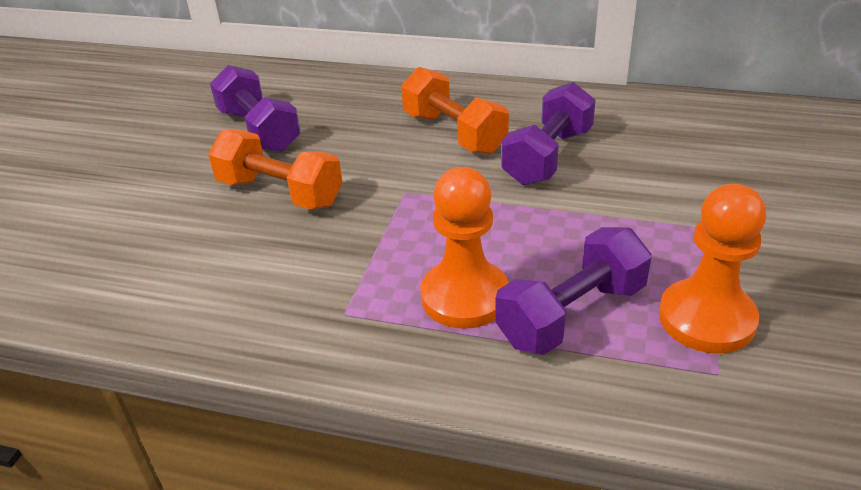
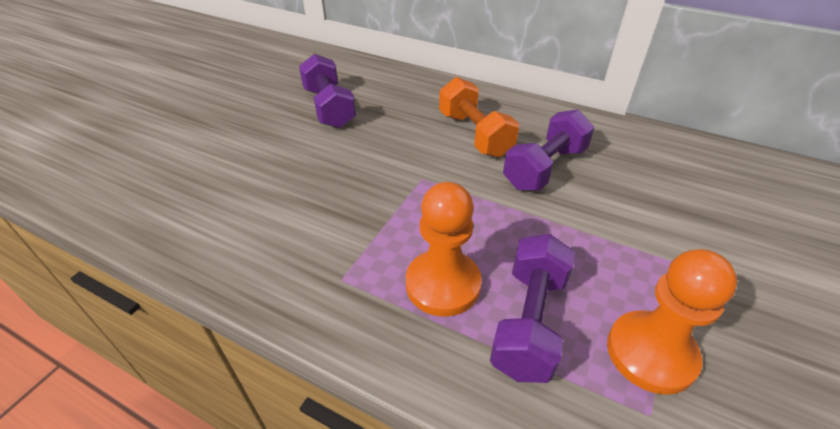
camera: 10 degrees right, 5 degrees up
orange dumbbell [208,130,343,210] -> none
purple dumbbell [495,227,652,355] -> purple dumbbell turned 45 degrees counterclockwise [490,234,575,383]

